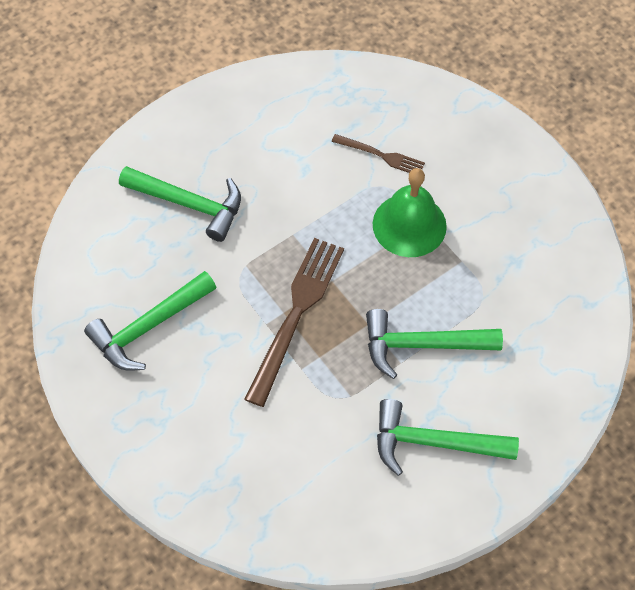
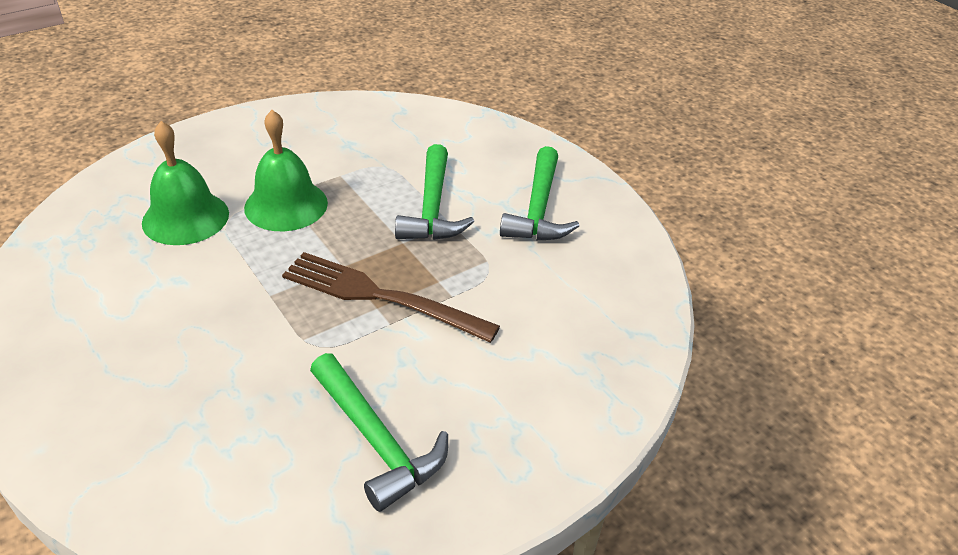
camera: 90 degrees left, 20 degrees down
green hammer [119,166,241,242] -> none
brown fork [332,134,425,173] -> green bell [142,121,229,245]

